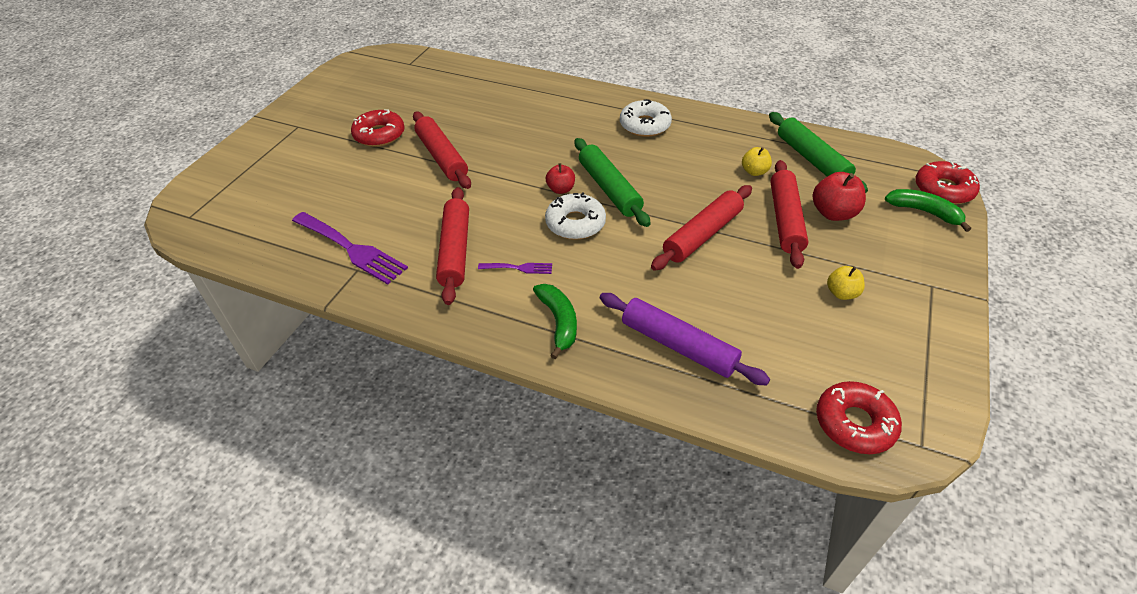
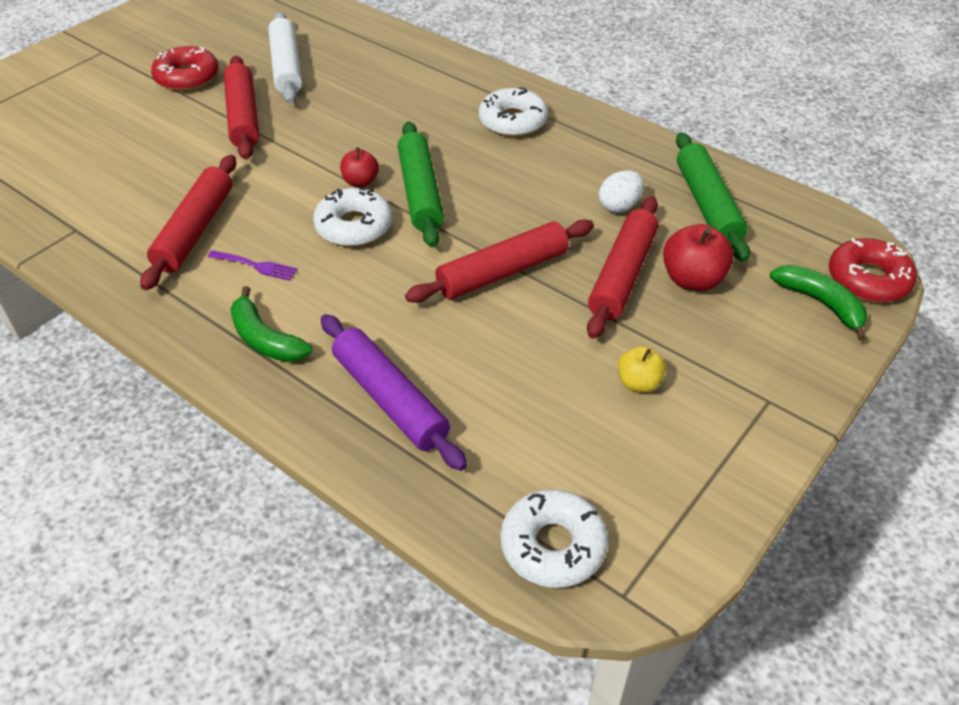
camera: 15 degrees right, 0 degrees up
purple fork [292,212,408,285] -> none
green banana [533,284,577,359] -> green banana turned 135 degrees clockwise [230,286,312,362]
yellow apple [742,147,772,176] -> white egg [599,170,644,213]
red donut [816,381,902,454] -> white donut [500,489,608,588]
none -> white rolling pin [268,12,302,104]

